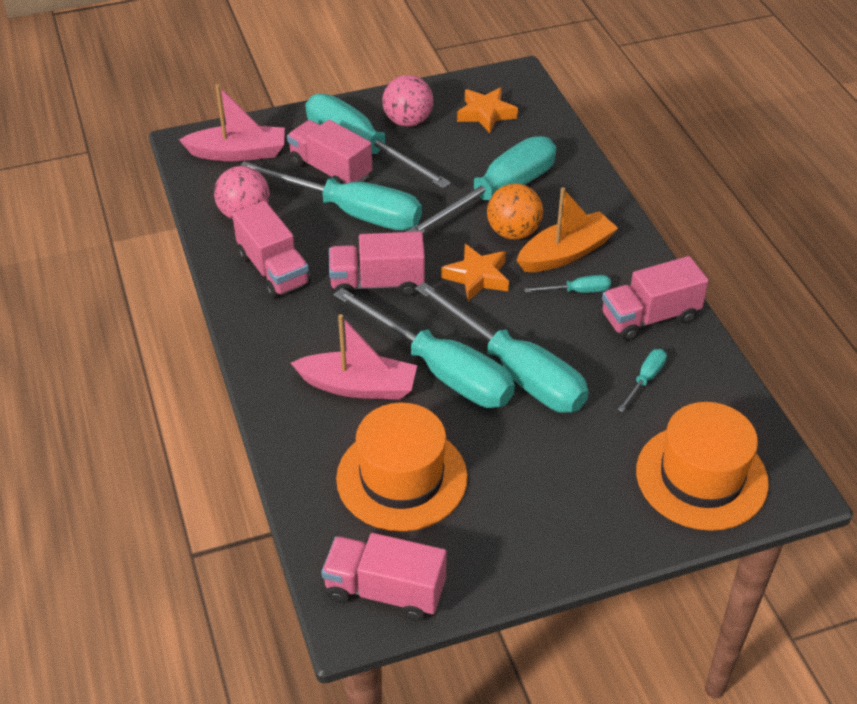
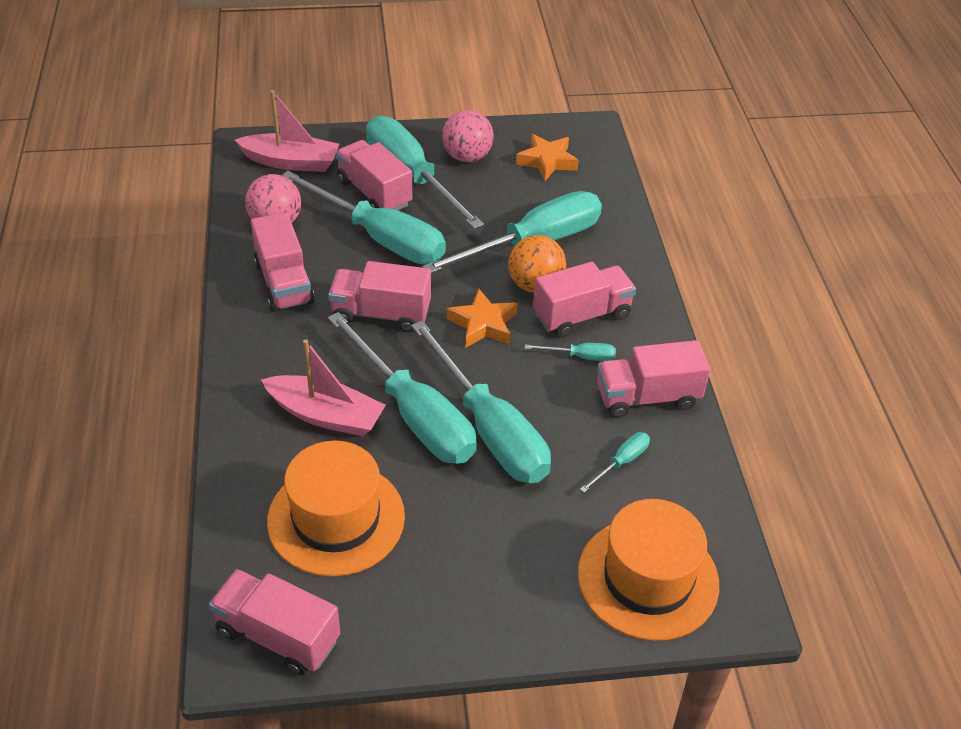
camera: 10 degrees right, 0 degrees up
orange boat [517,187,618,272] -> pink truck [533,262,636,338]

